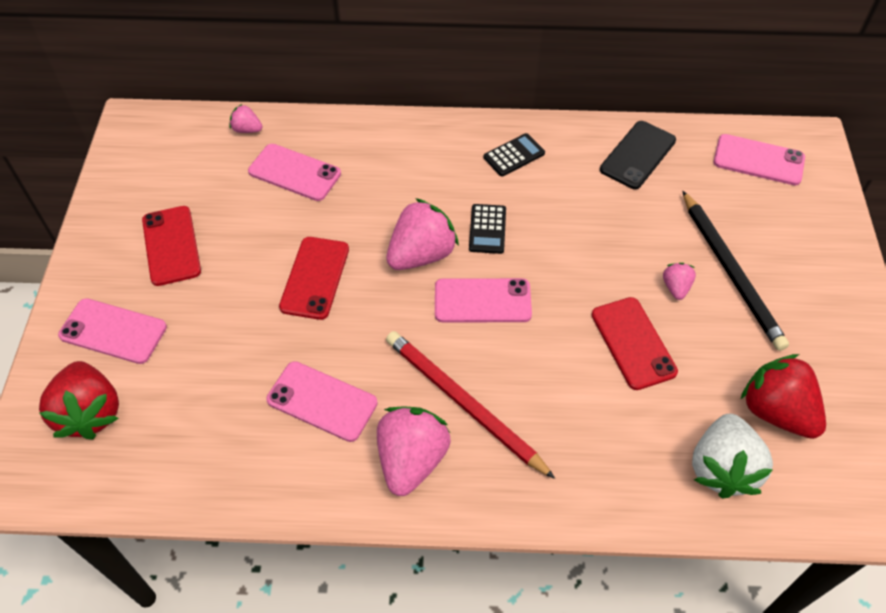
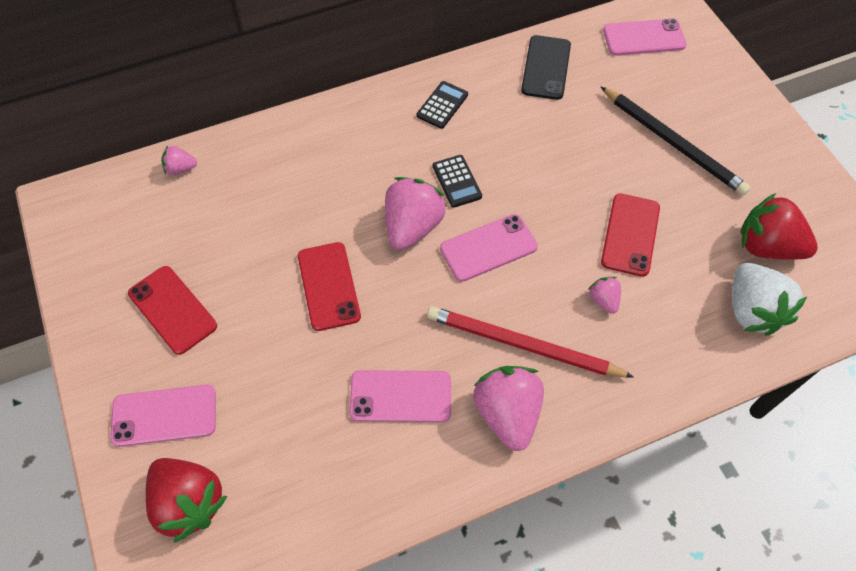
camera: 25 degrees left, 5 degrees up
pink phone [248,144,341,201] -> none
red phone [592,297,678,390] -> red phone turned 60 degrees clockwise [601,193,660,277]
pink strawberry [663,263,696,300] -> pink strawberry moved to [588,277,621,314]

